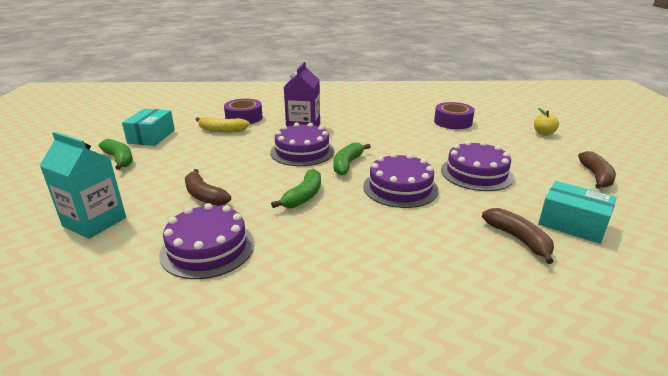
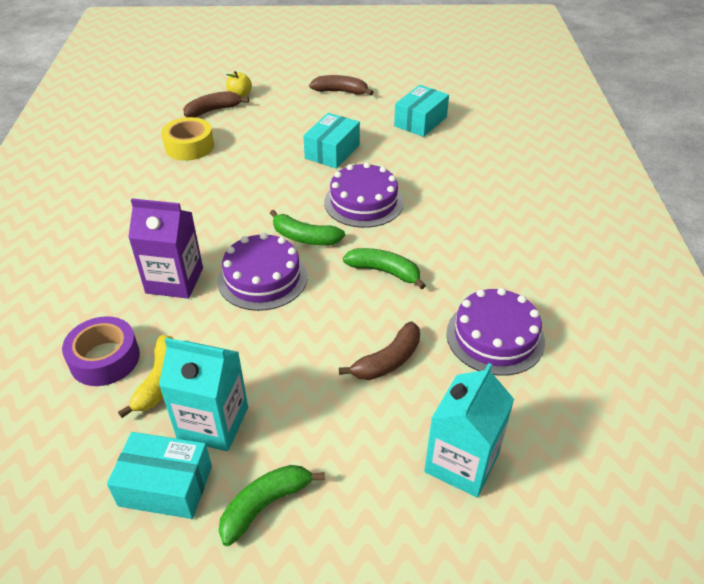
camera: 90 degrees left, 15 degrees up
purple tape [434,102,475,129] -> yellow tape [161,117,214,161]
purple cake [441,141,514,191] -> turquoise box [303,113,360,169]
brown banana [482,208,554,264] -> brown banana moved to [183,91,249,118]
none -> turquoise carton [159,338,248,451]

